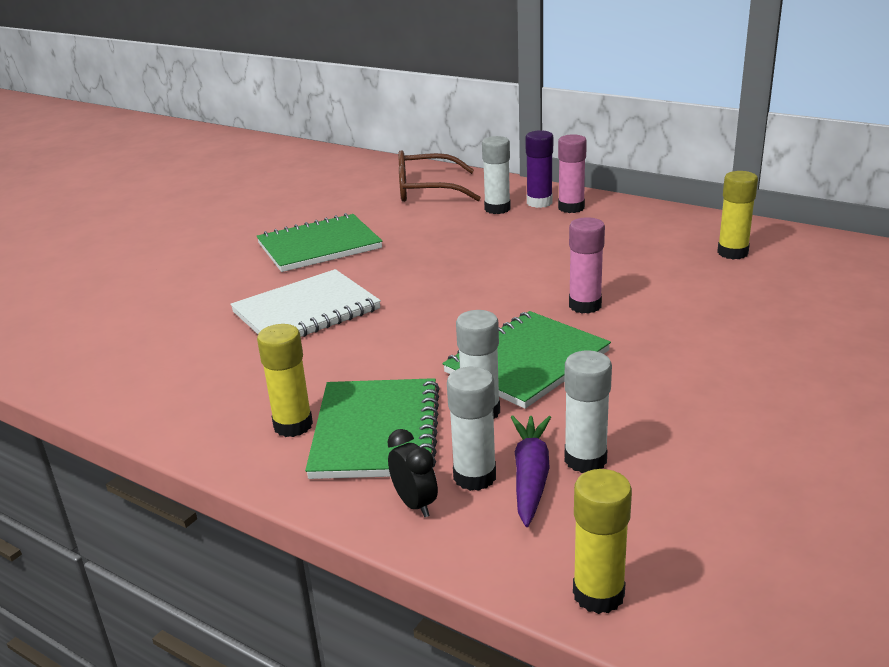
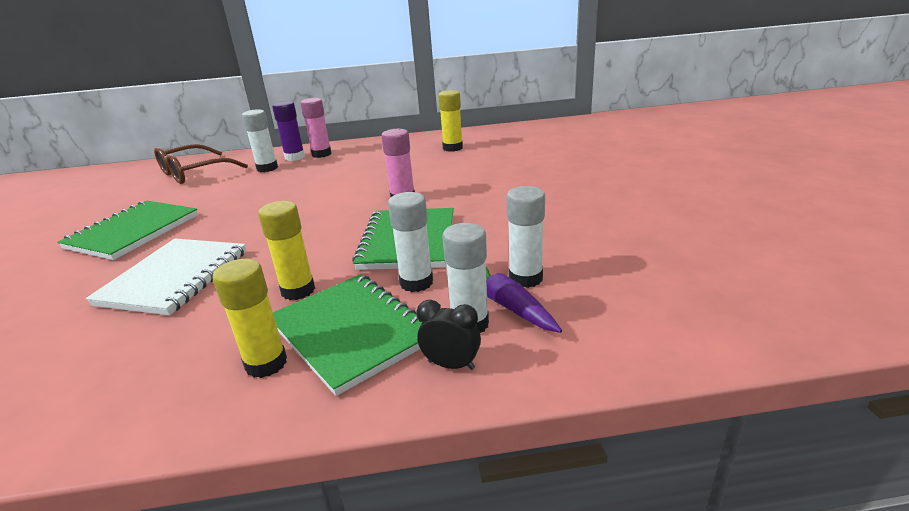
camera: 40 degrees left, 0 degrees up
yellow glue stick [573,469,632,614] -> yellow glue stick moved to [258,201,315,300]

